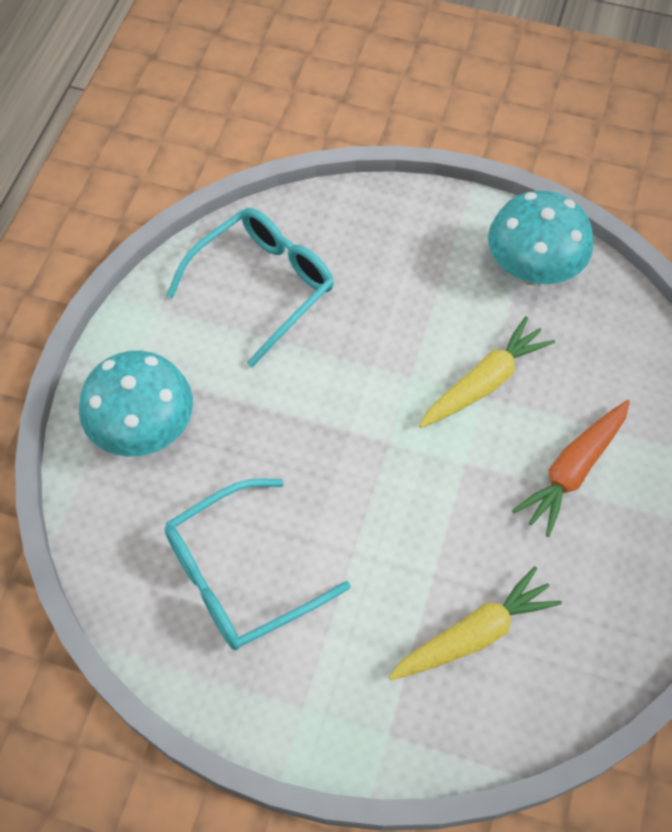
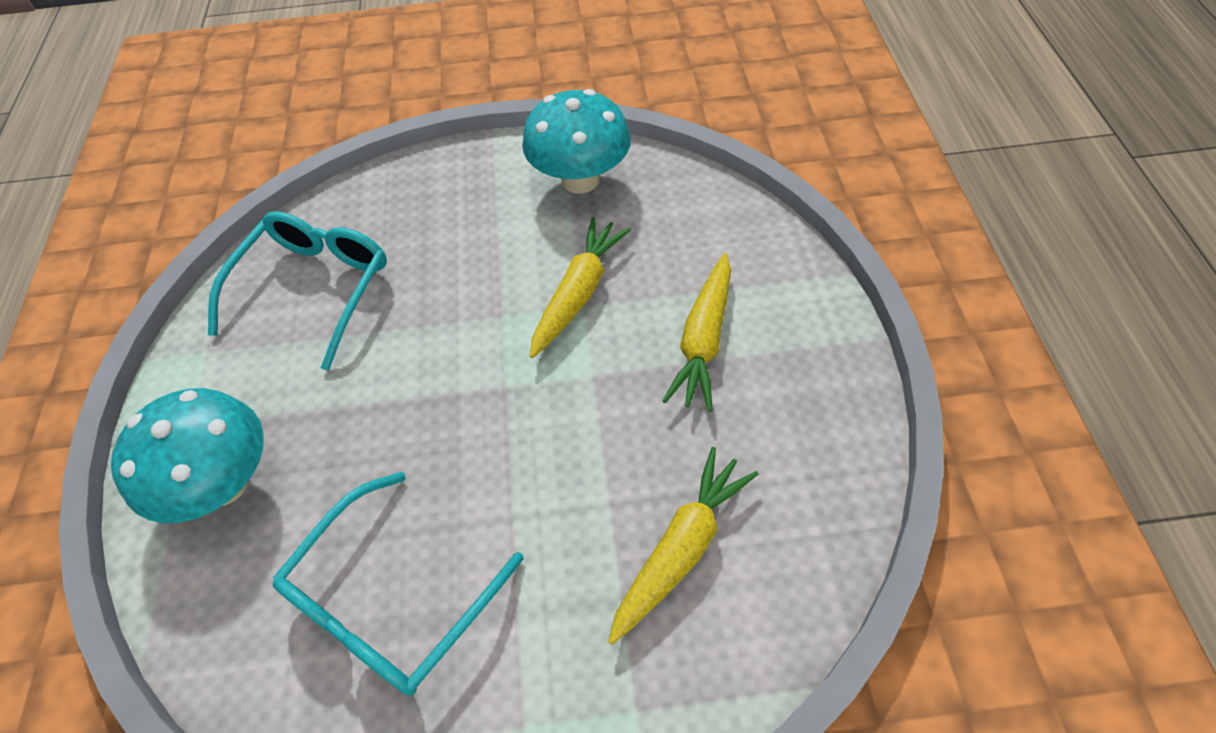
camera: 20 degrees left, 5 degrees down
orange carrot [512,400,630,537] -> yellow carrot [663,253,731,412]

